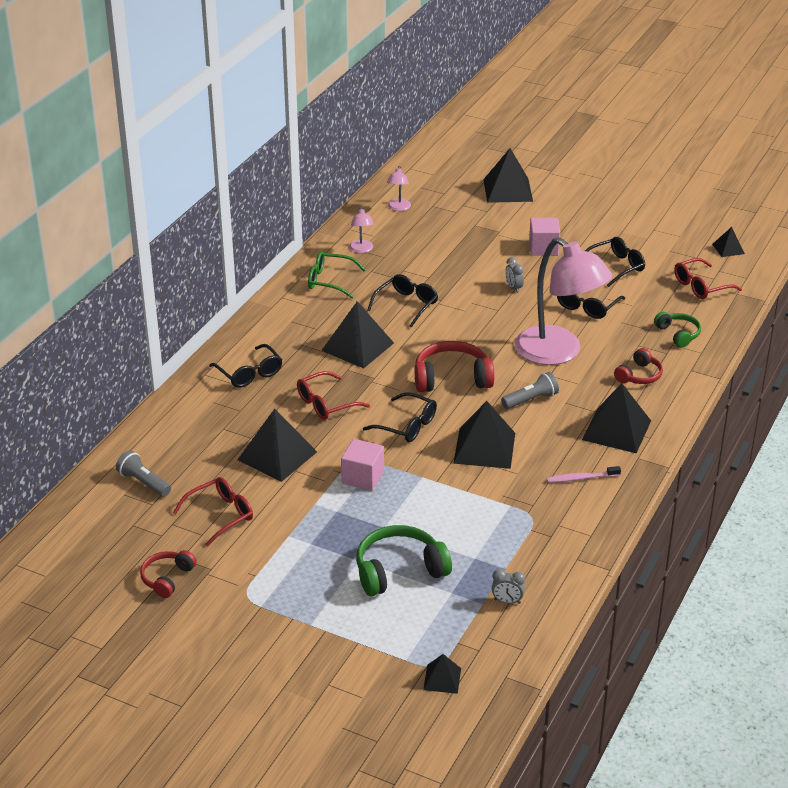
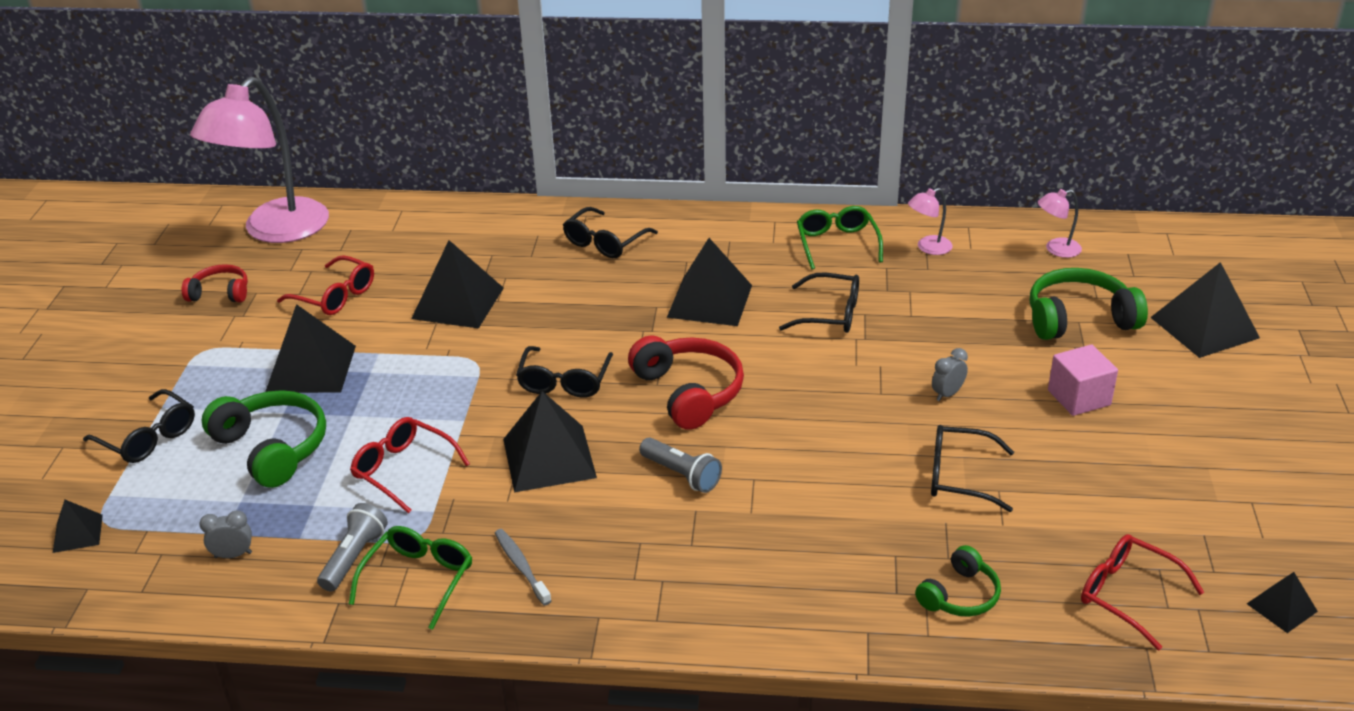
camera: 70 degrees right, 0 degrees up
grey flashlight [116,450,171,497] -> grey flashlight moved to [317,503,388,591]
red glasses [297,371,370,420] -> red glasses moved to [350,417,470,514]
pink cube [341,439,384,491] -> none
grey clock [492,569,525,604] -> grey clock turned 90 degrees clockwise [199,510,252,558]
pink lamp [515,237,613,365] -> pink lamp moved to [190,77,329,243]
pink toothbrush [547,466,621,483] -> grey toothbrush [495,529,552,605]
black pyramid [582,383,651,453] -> black pyramid moved to [265,304,356,393]
black glasses [585,237,645,287] -> black glasses moved to [83,389,195,463]
red headphones [614,348,663,384] -> none
none -> green glasses [349,526,472,630]
none -> green headphones [1030,268,1148,340]

